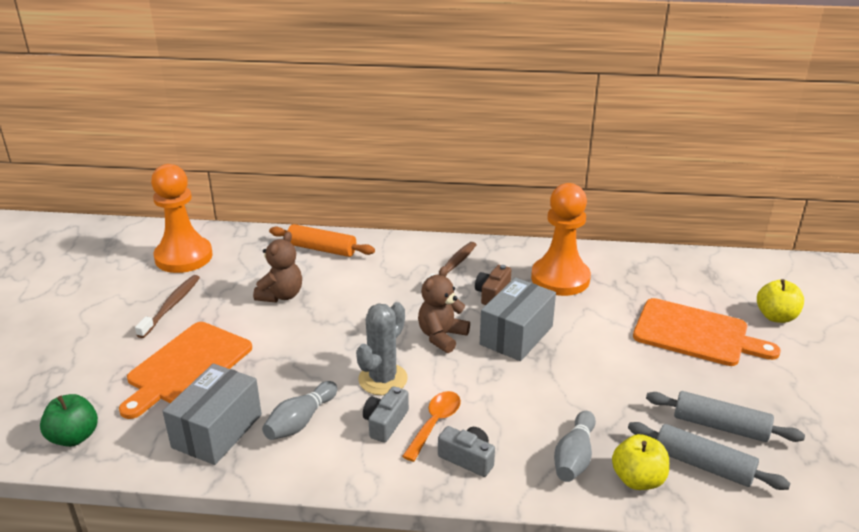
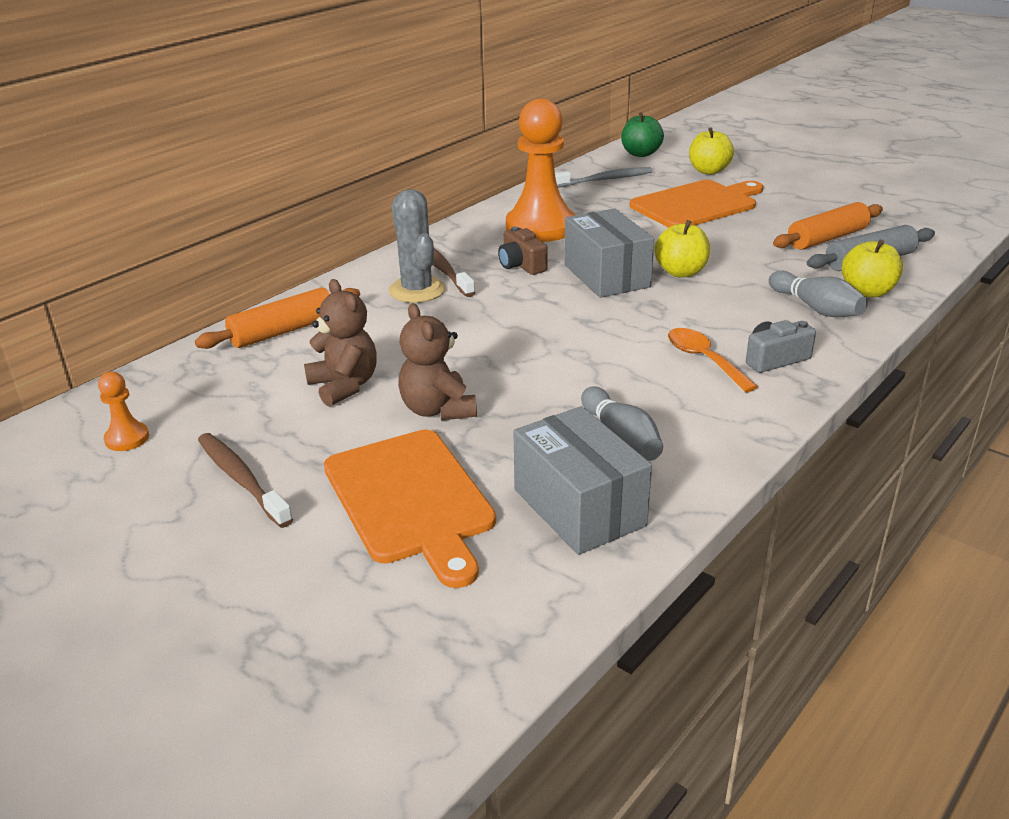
camera: 55 degrees left, 0 degrees up
green apple [40,394,98,447] -> green apple moved to [621,112,664,157]
orange pawn [151,164,213,273] -> orange pawn [98,372,149,451], size x0.42
grey cactus [356,302,408,395] -> grey cactus moved to [389,189,445,303]
grey camera [363,386,409,443] -> none
brown teddy bear [418,266,470,353] -> brown teddy bear moved to [398,303,477,420]
grey rolling pin [646,391,805,442] -> orange rolling pin [773,202,883,250]
none -> grey toothbrush [555,167,652,188]
none -> yellow apple [654,220,710,277]

